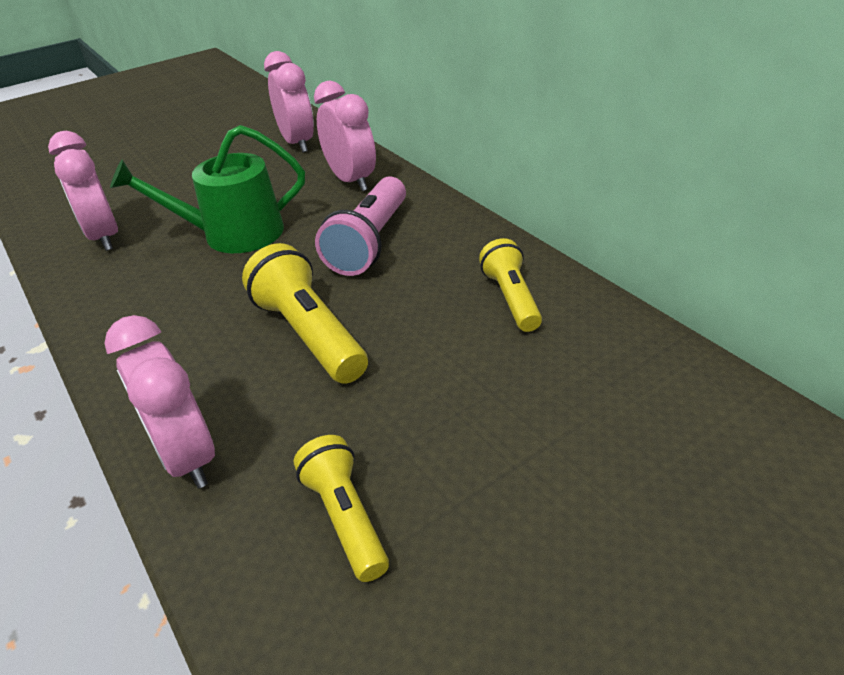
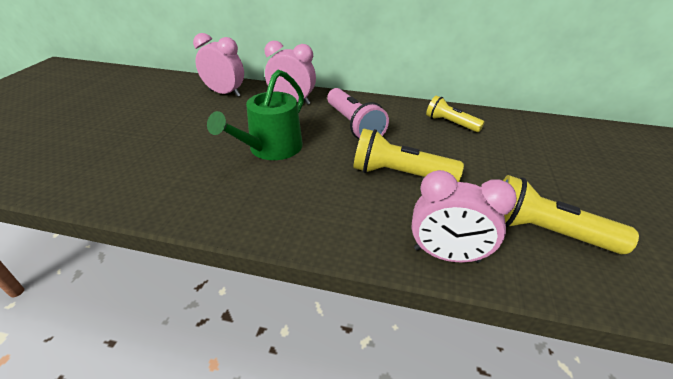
camera: 45 degrees left, 0 degrees up
pink clock [48,131,118,251] -> none
yellow flashlight [294,435,389,582] -> yellow flashlight [503,175,639,254], size x1.53

